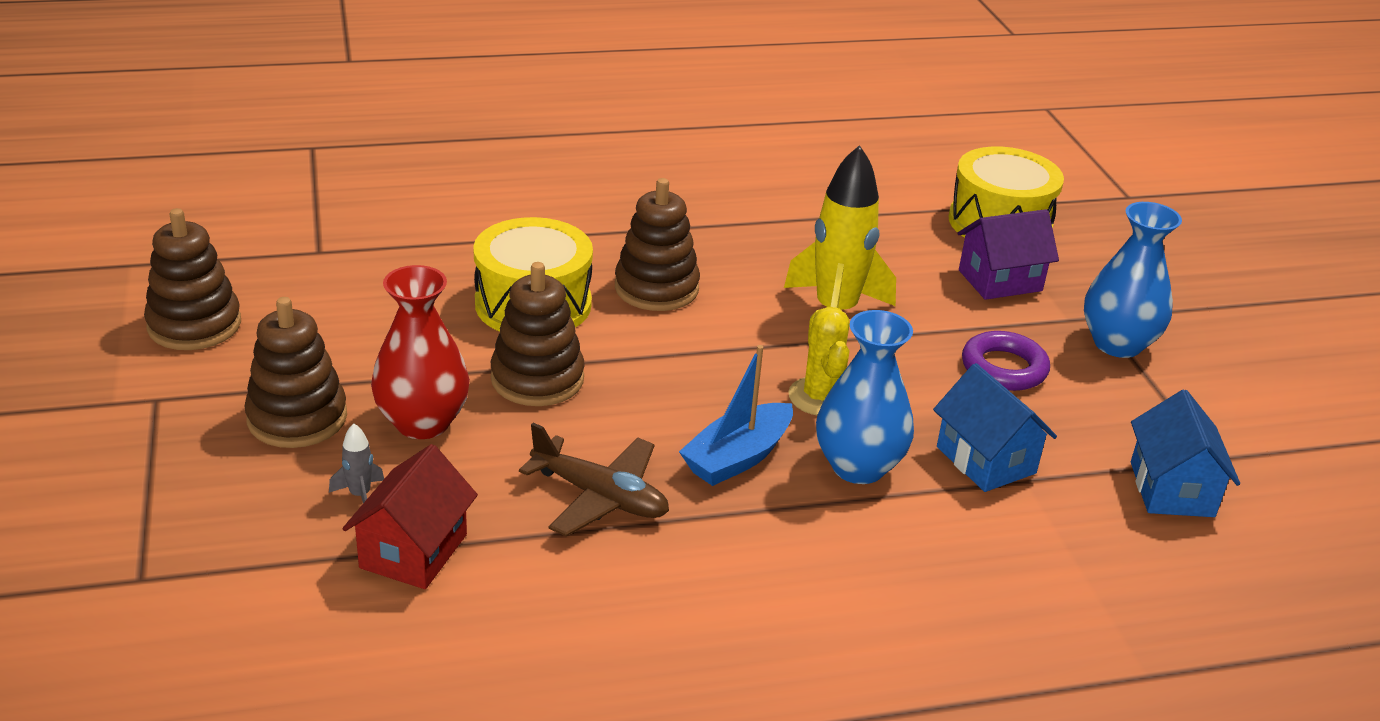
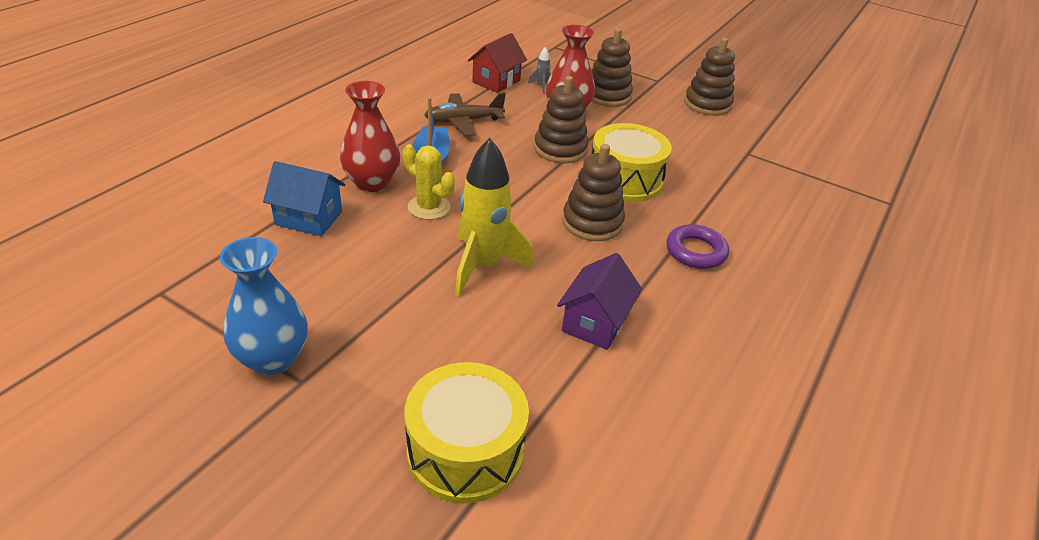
camera: 135 degrees right, 5 degrees up
red house [342,444,478,589] -> red house turned 60 degrees clockwise [468,33,527,93]
blue vase [816,310,914,484] -> red vase [340,81,400,192]
purple house [958,209,1059,300] -> purple house moved to [557,253,642,350]
purple ring [962,331,1050,391] -> purple ring moved to [666,224,729,269]
blue house [1131,390,1240,517] -> none

